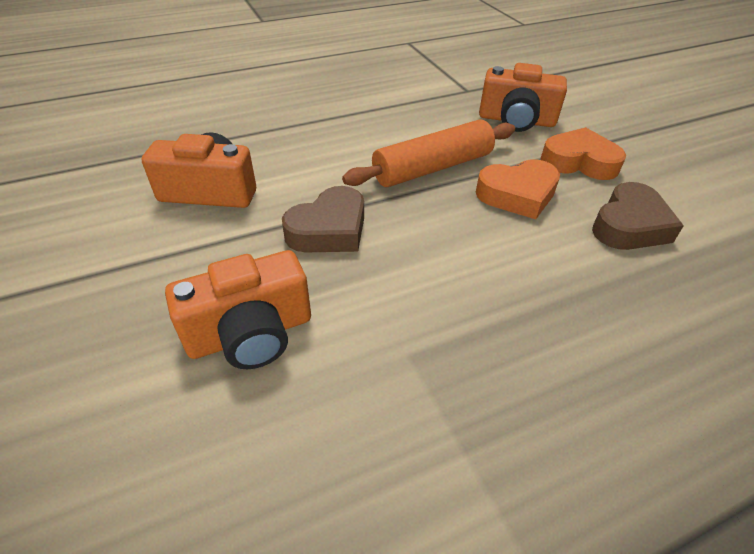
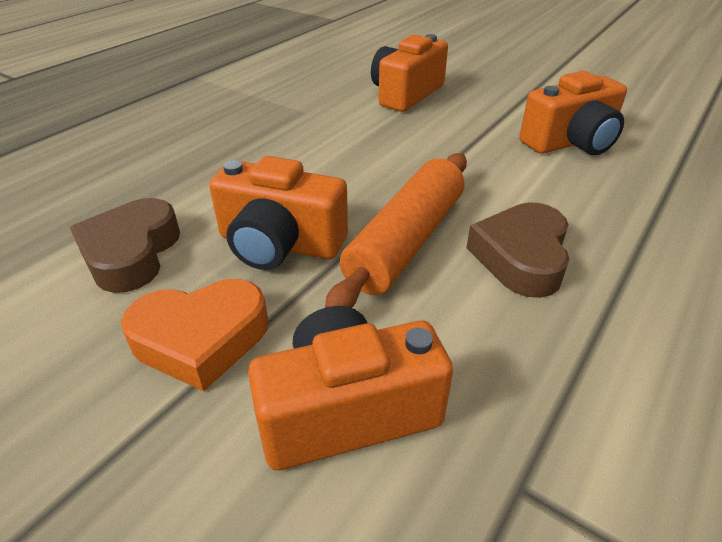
camera: 150 degrees right, 5 degrees down
brown heart [282,186,364,252] -> brown heart moved to [466,202,569,298]
orange heart [476,159,560,219] -> orange camera [209,156,348,270]

